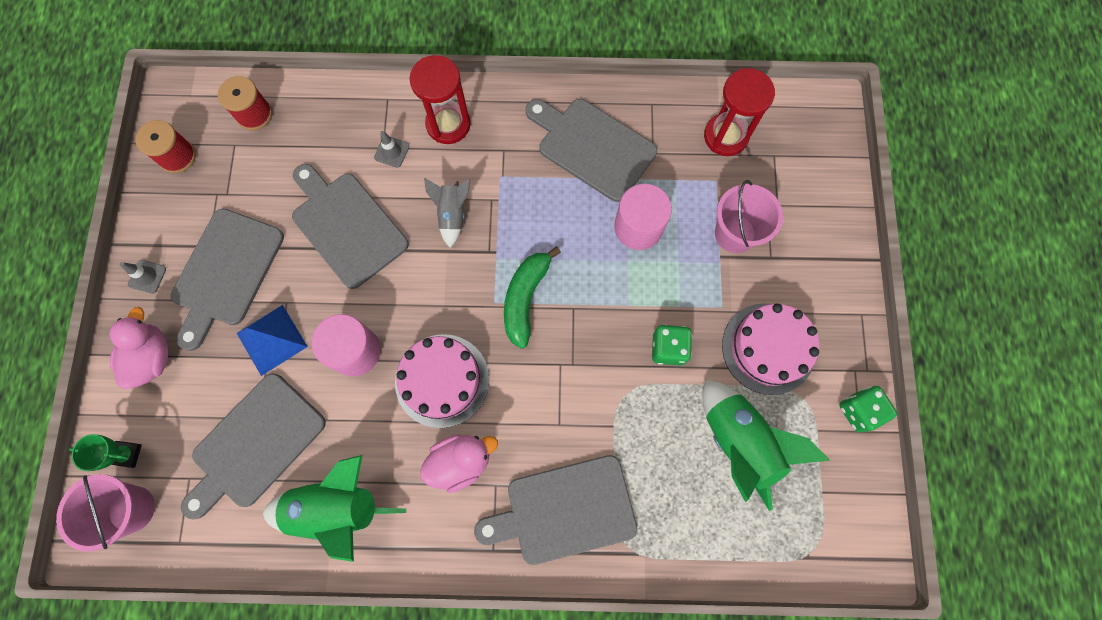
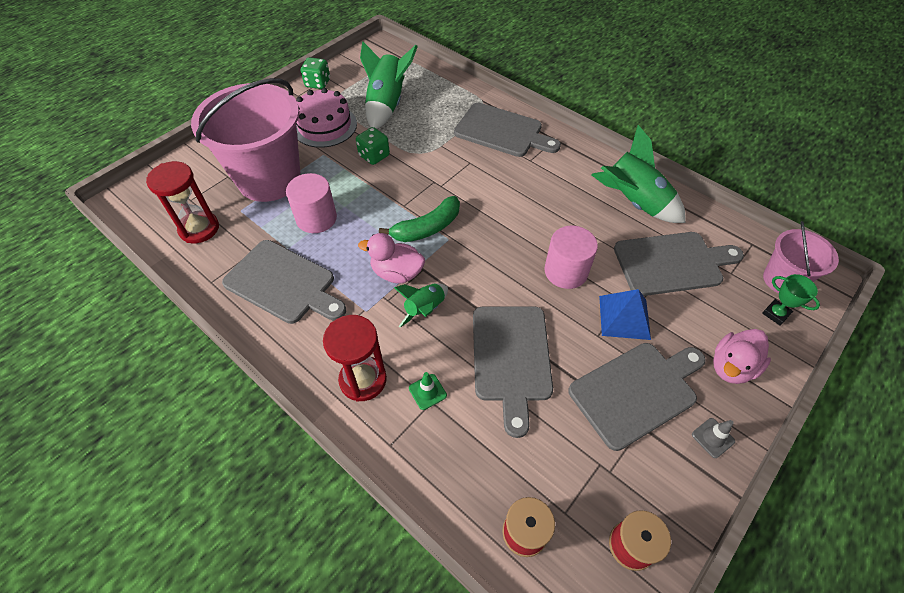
camera: 140 degrees left, 20 degrees down
grey traffic cone [374,131,409,168] -> green traffic cone [409,372,447,410]
pink cake [395,334,489,428] -> none
pink duck [420,434,498,493] -> pink duck moved to [358,233,425,284]
grey rocket [424,178,471,248] -> green rocket [394,284,448,327]
grey cutting board [526,99,657,202] -> grey cutting board turned 45 degrees counterclockwise [222,240,346,324]
pink bucket [715,180,783,253] -> pink bucket [191,78,301,202], size x1.94

